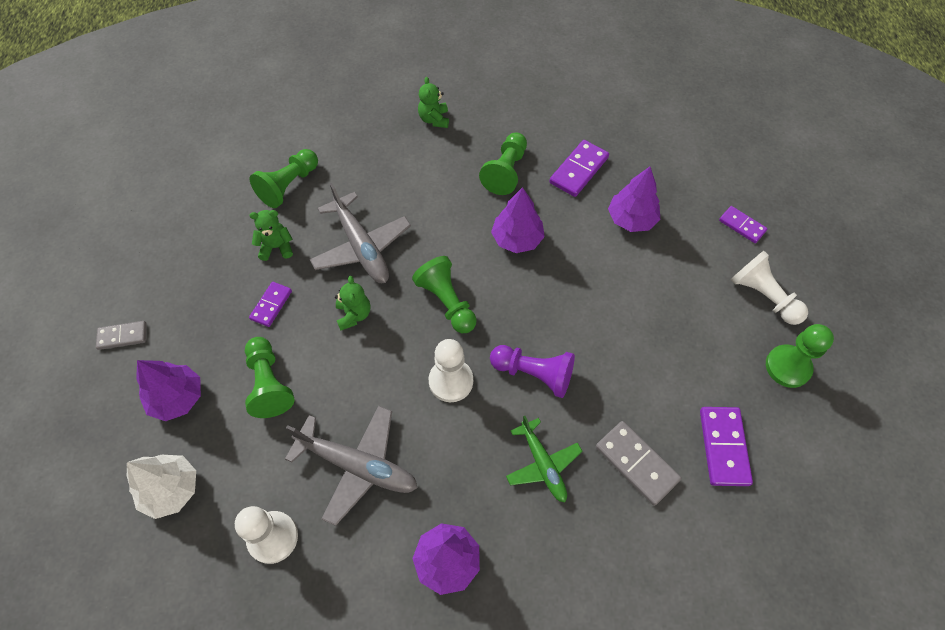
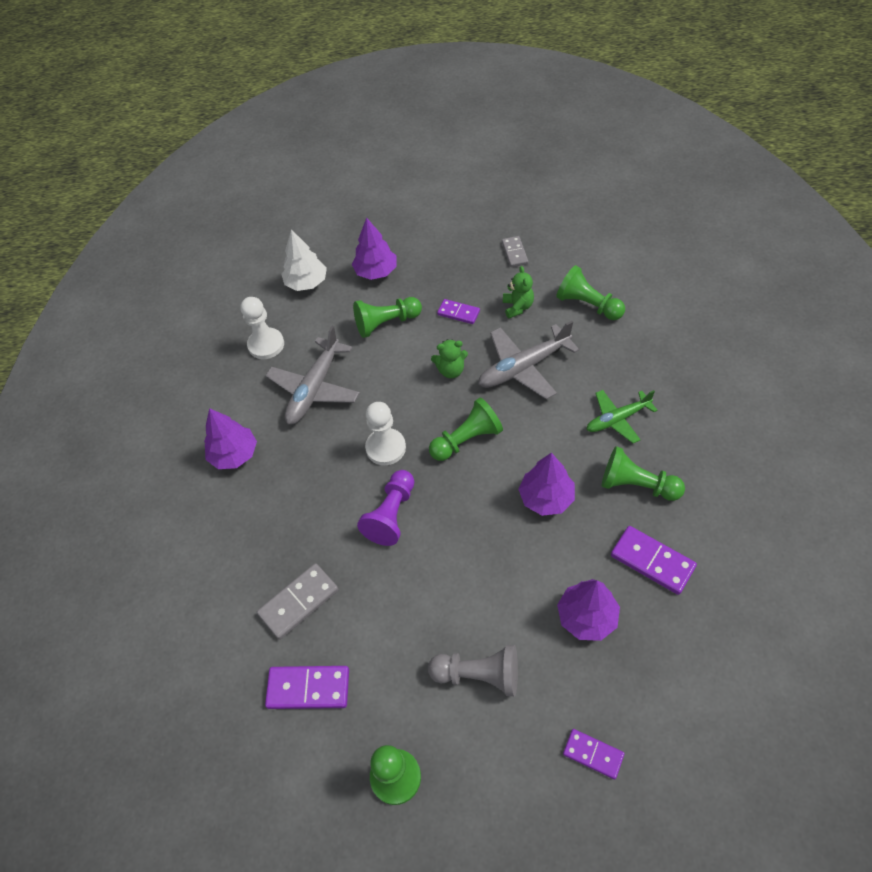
camera: 95 degrees right, 5 degrees down
grey domino [96,321,147,350] -> grey domino moved to [502,236,528,267]
green teddy bear [418,77,449,128] -> none
green plane [506,416,582,502] -> green plane moved to [586,390,657,443]
purple domino [719,206,767,243] -> purple domino turned 75 degrees clockwise [563,729,624,779]
white pawn [730,251,808,325] -> none
none -> grey pawn [428,645,518,696]

